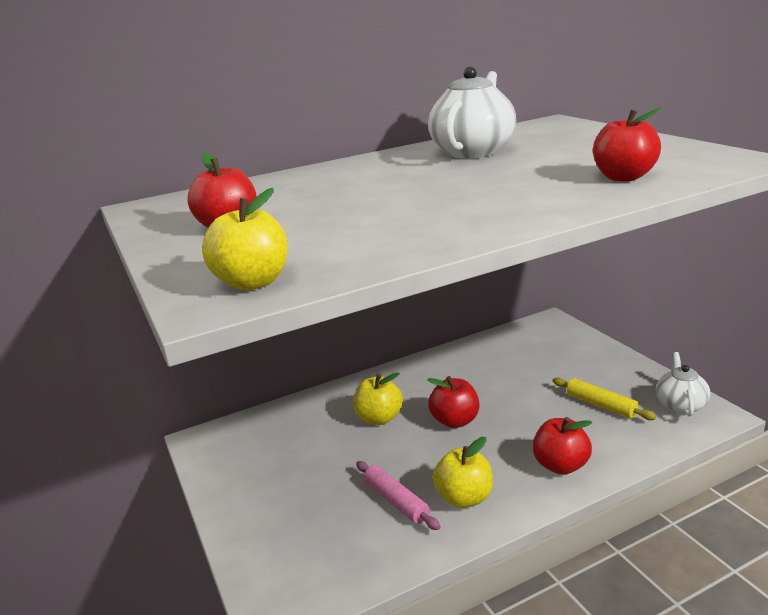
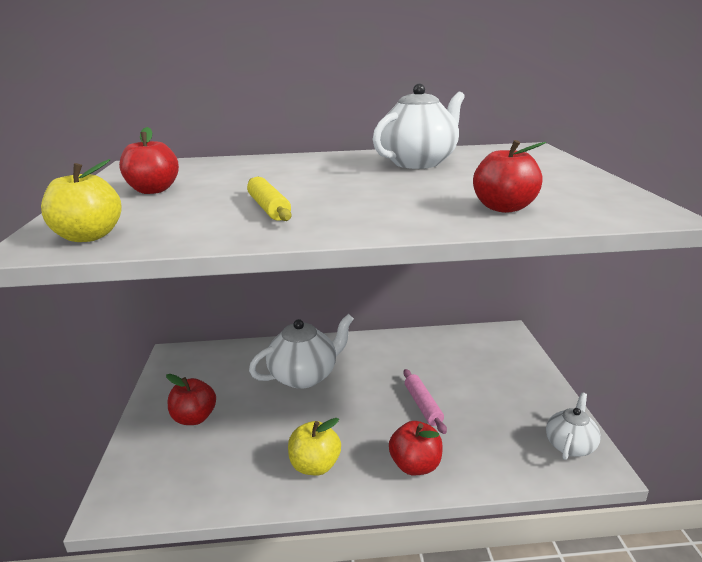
camera: 20 degrees right, 0 degrees up
yellow apple [353,372,403,425] -> white teapot [249,314,354,389]
pink rolling pin [356,461,440,530] -> pink rolling pin moved to [403,369,447,434]
red apple [427,376,479,428] -> red apple moved to [166,374,216,425]
yellow rolling pin [553,377,656,420] -> yellow rolling pin moved to [247,177,292,221]

